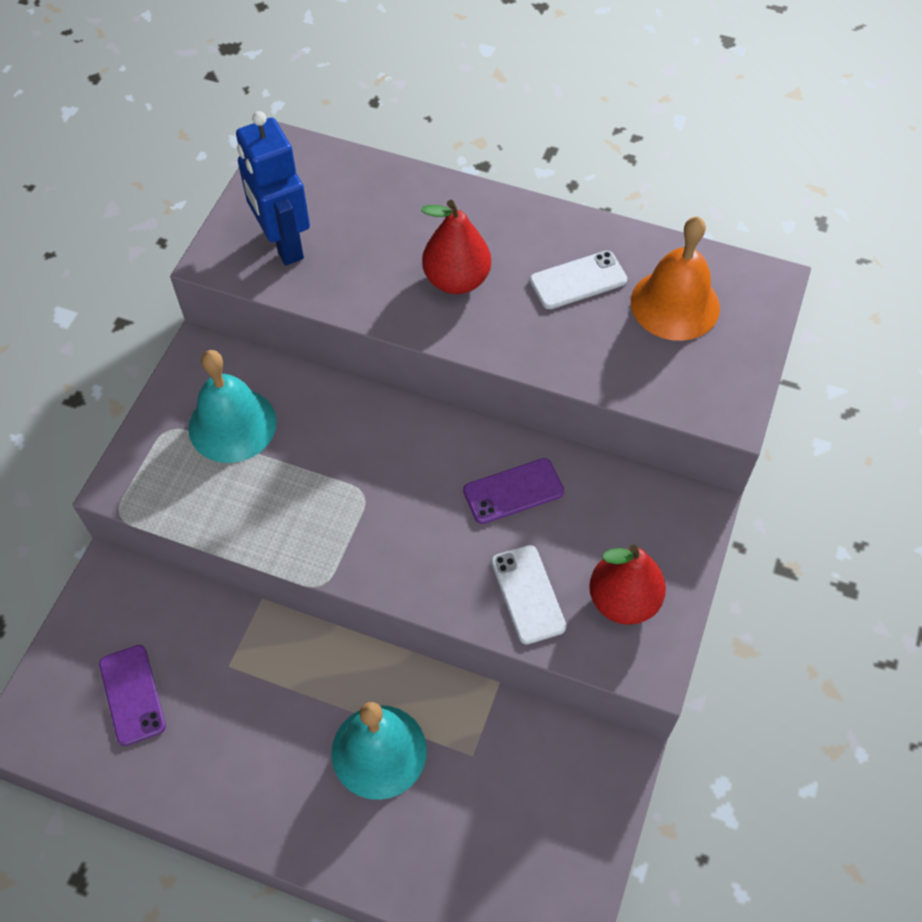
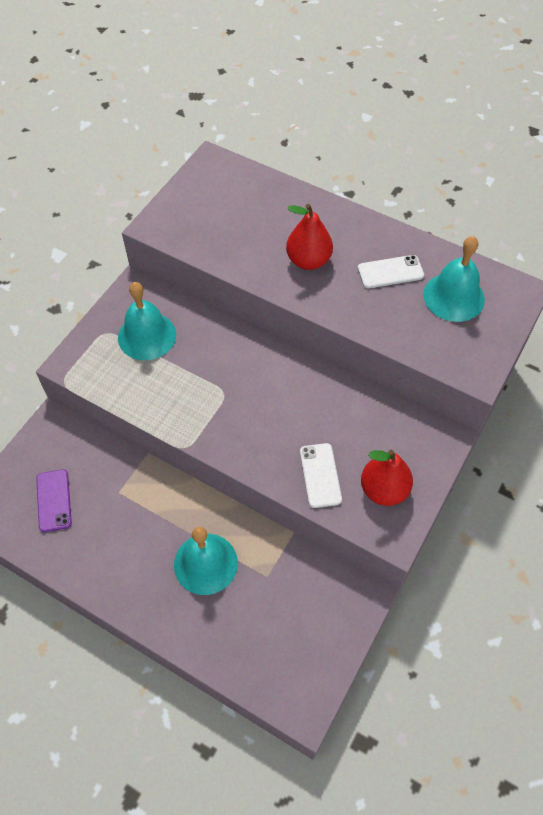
camera: 10 degrees right, 0 degrees up
blue robot [236,111,310,265] -> none
purple phone [463,458,564,524] -> none
orange bell [631,216,720,341] -> turquoise bell [423,236,485,322]

